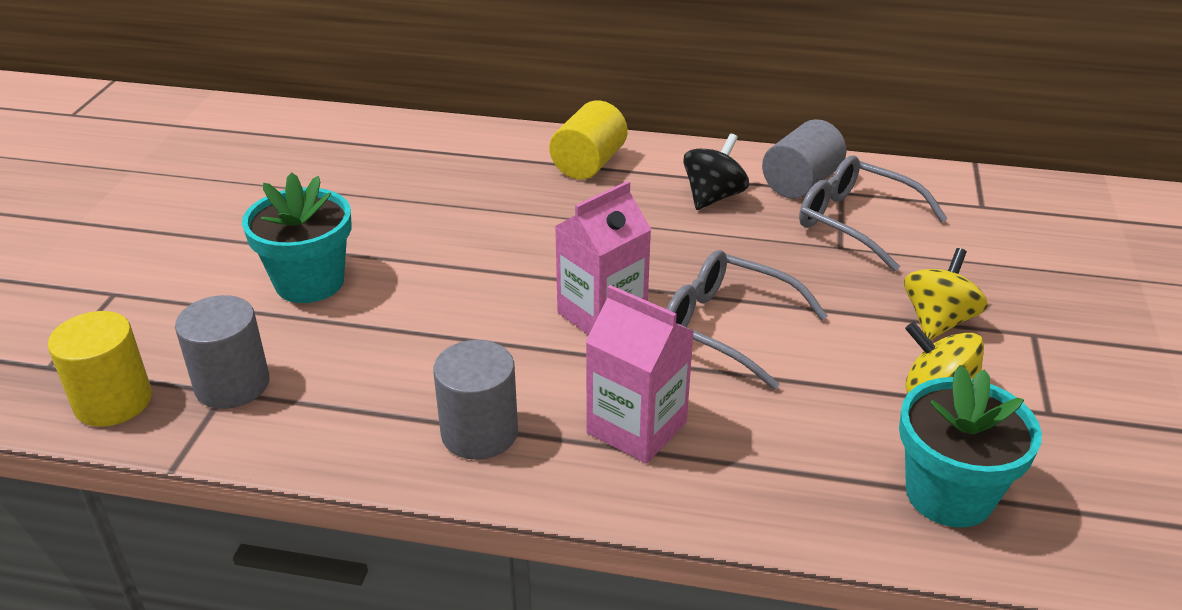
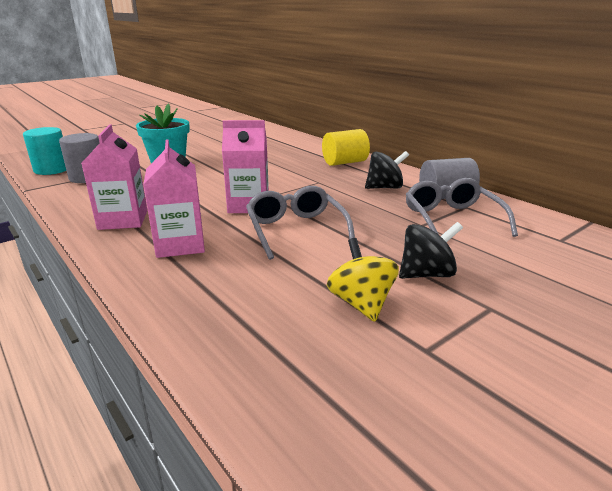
camera: 40 degrees right, 10 degrees down
yellow cylinder [48,311,152,427] -> turquoise cylinder [23,127,66,175]
grey cylinder [433,340,518,460] -> pink carton [82,125,147,230]
turquoise flower pot [899,365,1042,528] -> none
yellow spinning top [904,248,988,340] -> black spinning top [399,222,463,279]

